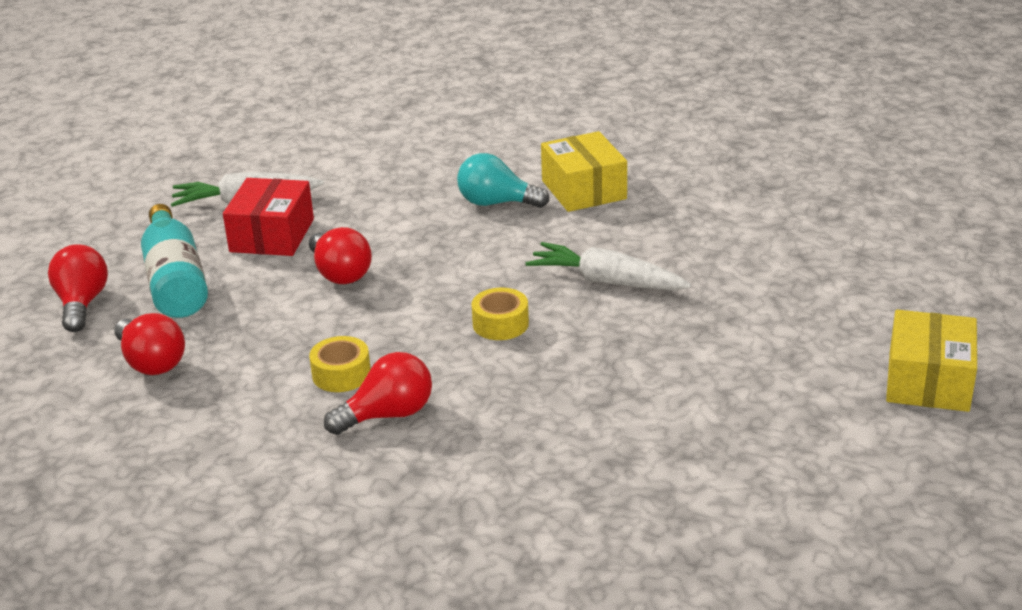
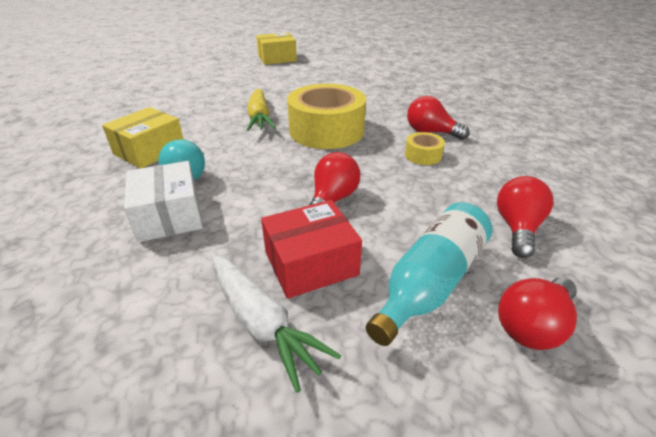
camera: 125 degrees left, 5 degrees up
yellow tape [472,288,529,340] -> yellow tape [287,84,366,149], size x2.27
white carrot [526,242,691,291] -> yellow carrot [247,89,276,131]
none -> white box [124,161,203,242]

